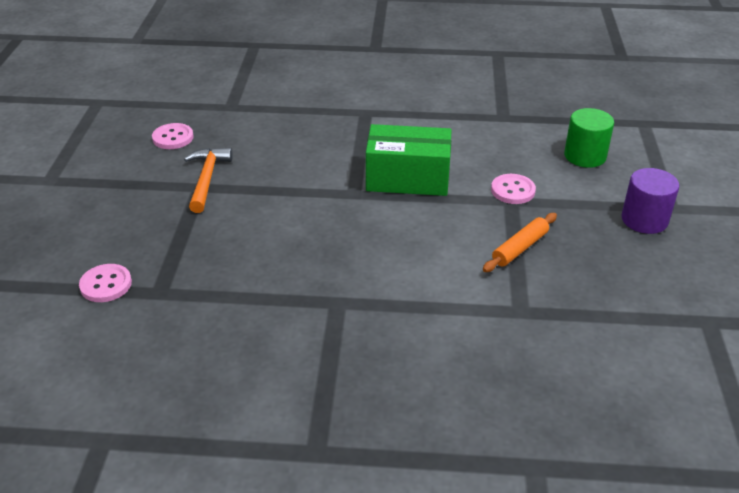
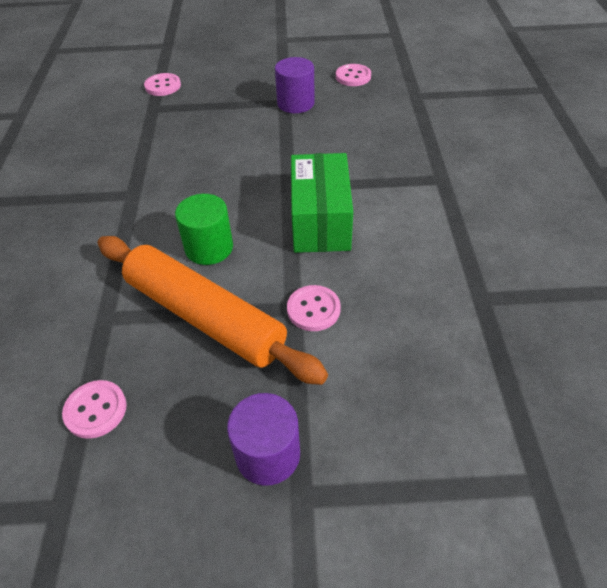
camera: 85 degrees right, 10 degrees up
orange hammer [184,148,233,213] -> purple cylinder [275,57,315,113]
orange rolling pin [483,213,557,272] -> orange rolling pin [98,236,328,385], size x2.20
green cylinder [564,108,614,168] -> green cylinder moved to [175,194,233,265]
none -> pink button [62,380,127,439]

